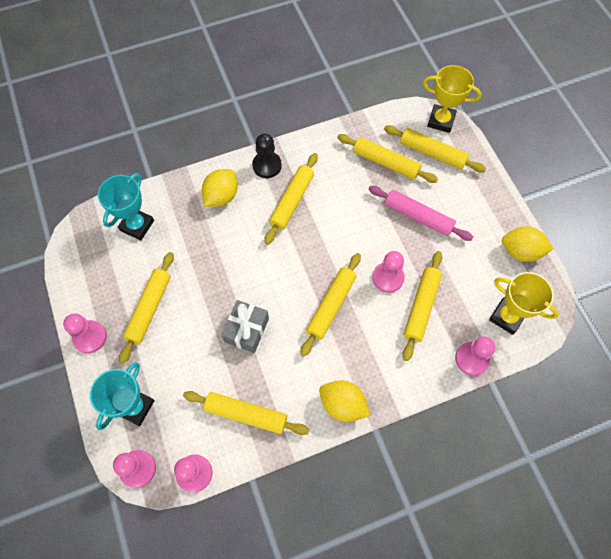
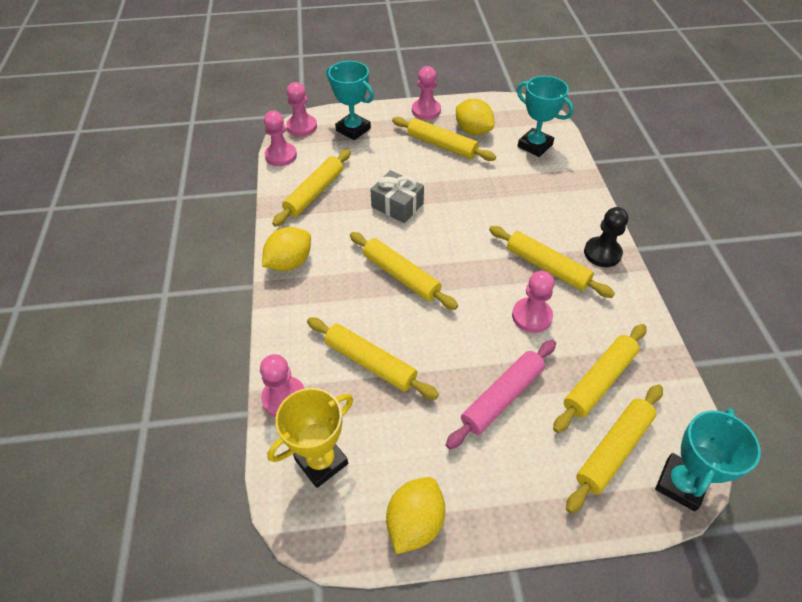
camera: 105 degrees right, 15 degrees down
yellow lemon [202,169,238,207] -> yellow lemon moved to [456,99,494,135]
pink pawn [372,251,405,293] -> pink pawn moved to [512,271,554,333]
yellow trophy [423,65,481,133] -> turquoise trophy [655,409,761,511]

